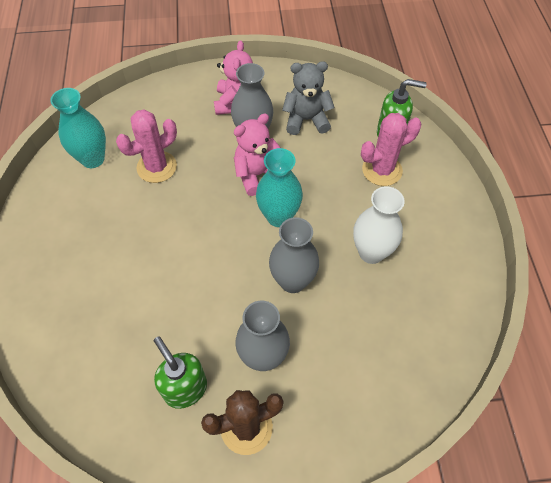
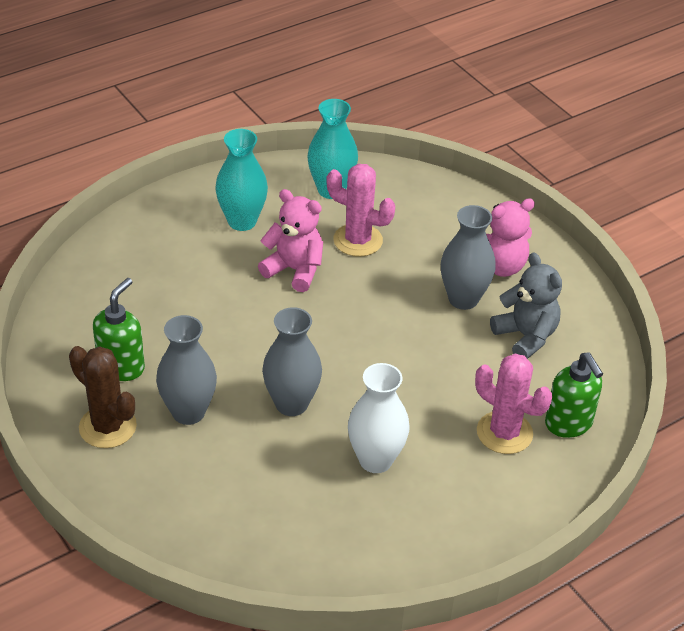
camera: 60 degrees right, 15 degrees down
pink teddy bear [234,114,281,196] -> pink teddy bear moved to [258,189,323,292]
turquoise vase [256,148,303,227] -> turquoise vase moved to [215,129,268,231]

